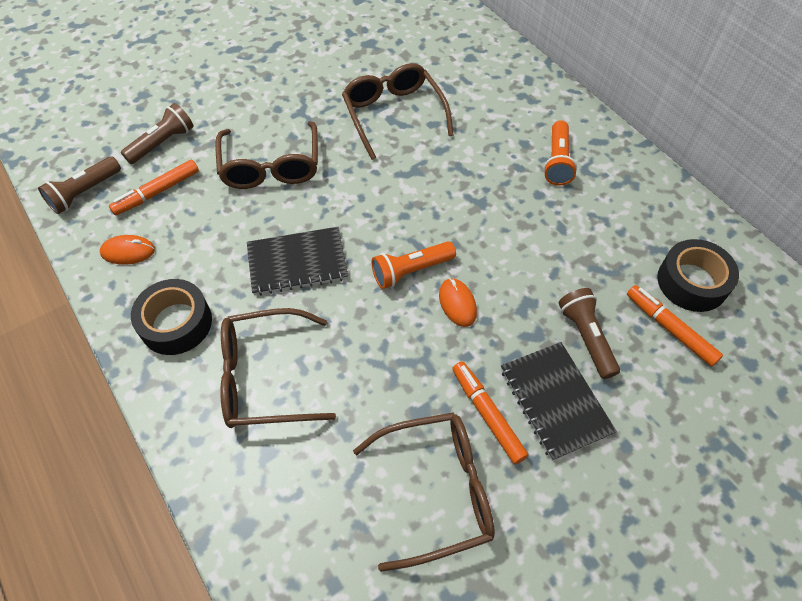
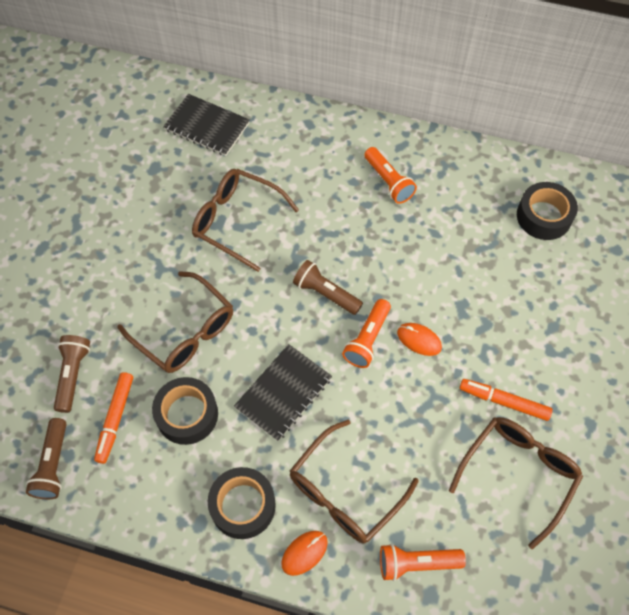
camera: 40 degrees left, 5 degrees up
orange mouse [100,235,155,265] -> orange mouse moved to [281,531,328,576]
black notebook [501,342,617,461] -> black notebook moved to [163,94,250,156]
brown flashlight [558,288,620,379] -> brown flashlight moved to [293,260,363,315]
orange marker [627,285,723,366] -> none
none -> black tape [152,377,218,445]
none -> orange flashlight [380,544,466,581]

